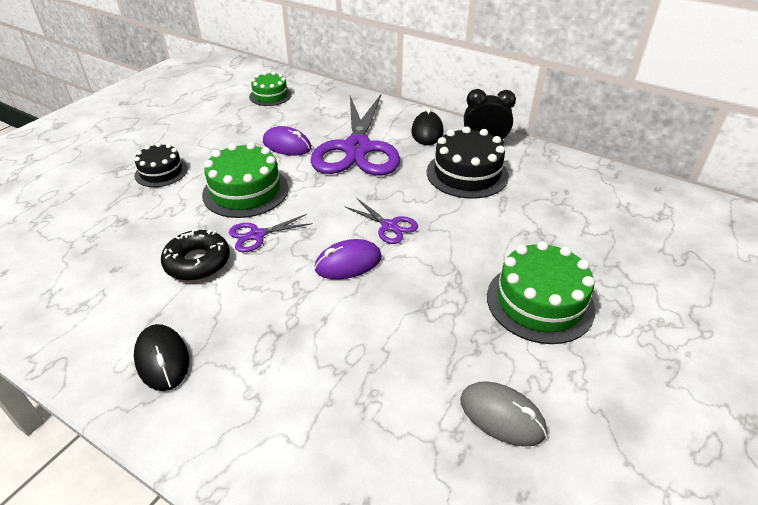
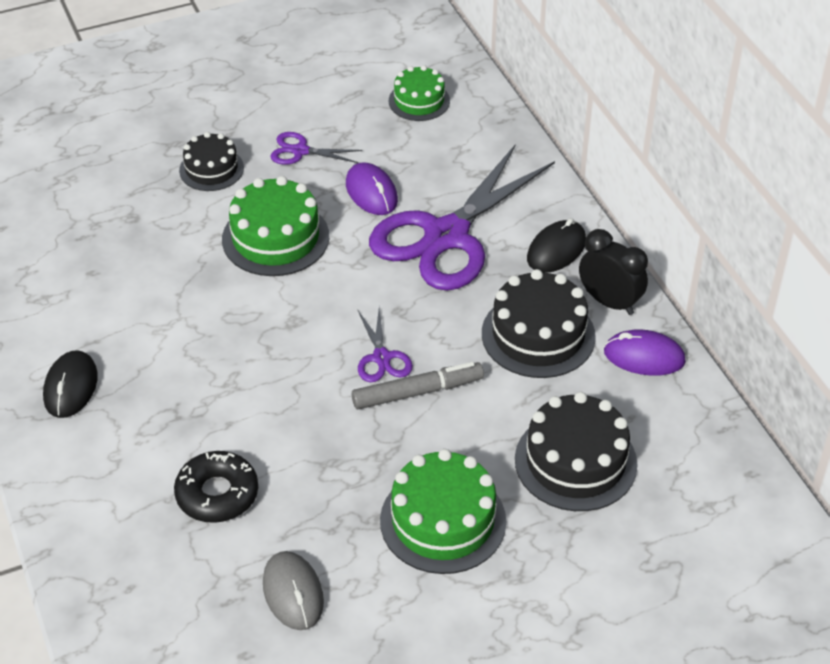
camera: 35 degrees right, 5 degrees up
black donut [161,229,230,281] -> black donut moved to [174,451,258,523]
purple scissors [229,214,313,252] -> purple scissors moved to [270,132,362,165]
purple mouse [314,239,382,279] -> purple mouse moved to [604,329,686,376]
none -> grey marker [352,362,484,409]
none -> black cake [515,392,637,511]

